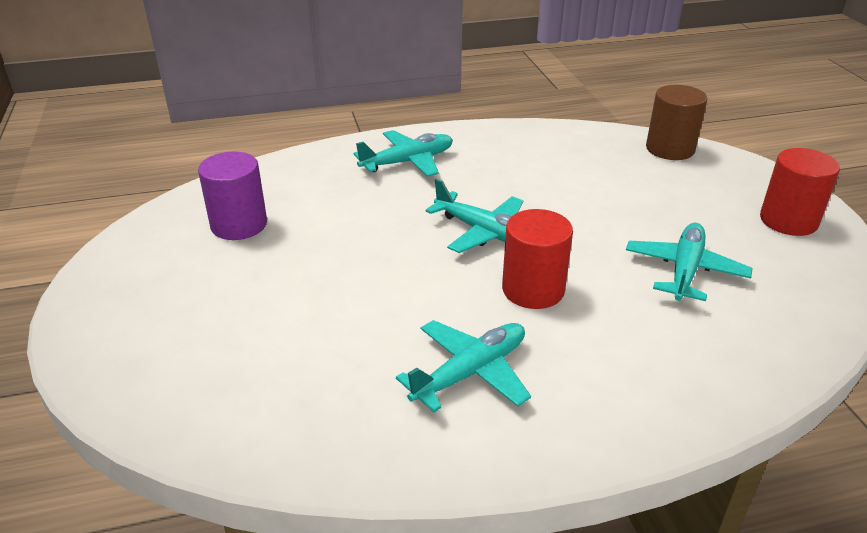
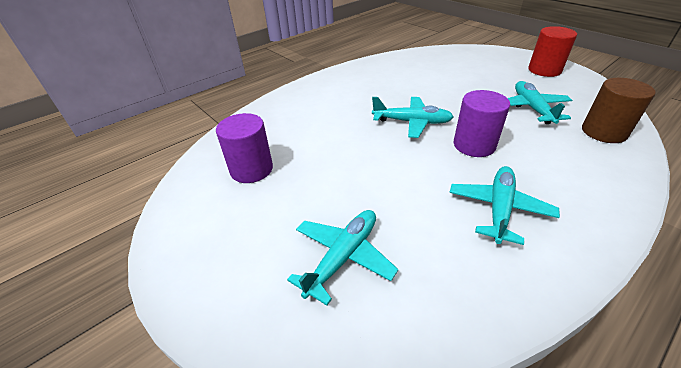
camera: 25 degrees left, 5 degrees up
turquoise plane [354,130,453,177] -> turquoise plane moved to [287,210,398,306]
red cylinder [502,209,573,309] -> purple cylinder [454,90,510,157]
brown cylinder [646,85,707,160] -> brown cylinder moved to [582,78,656,143]

